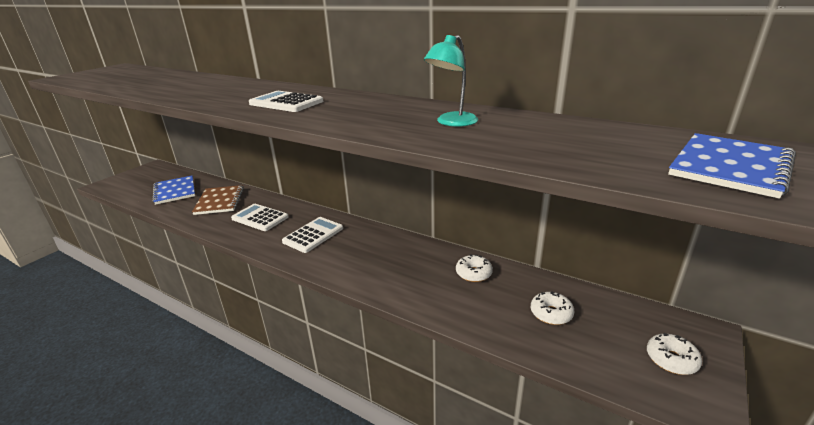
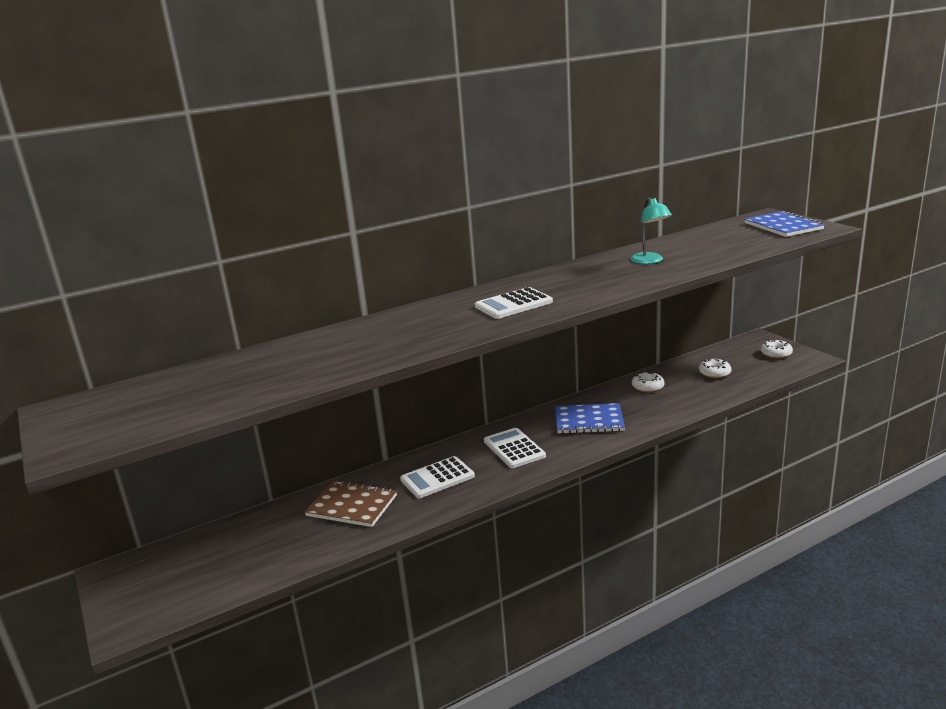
camera: 60 degrees left, 5 degrees down
blue notebook [152,176,195,205] -> blue notebook moved to [555,403,625,434]

